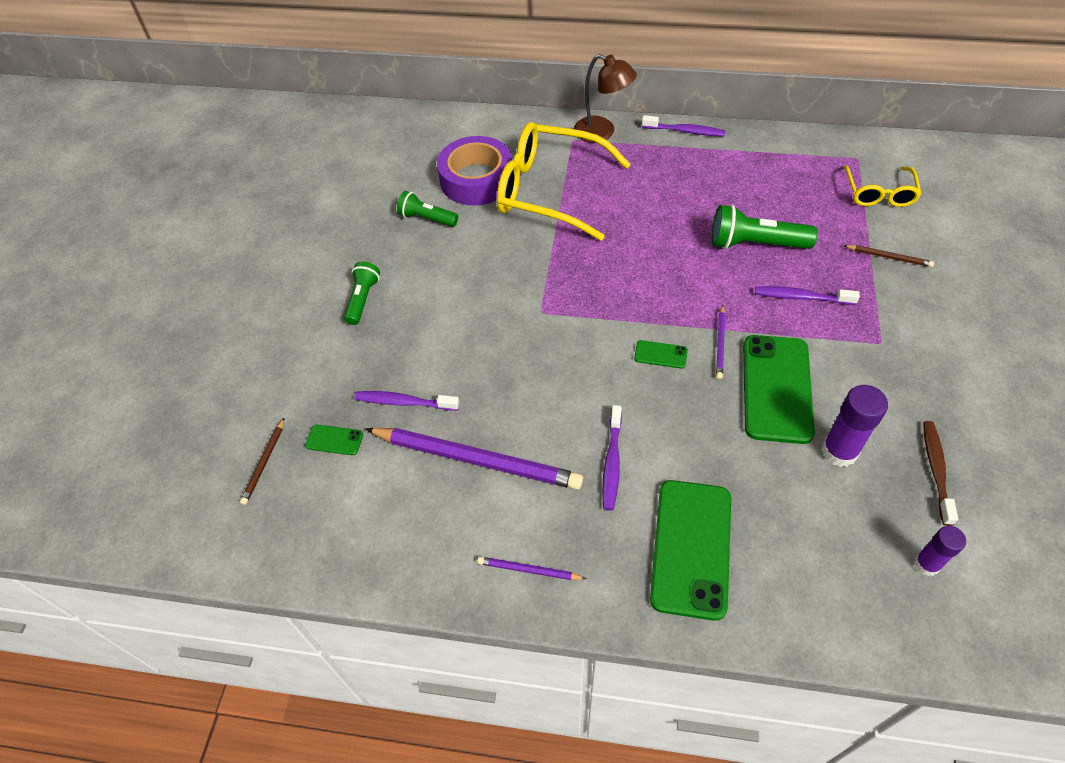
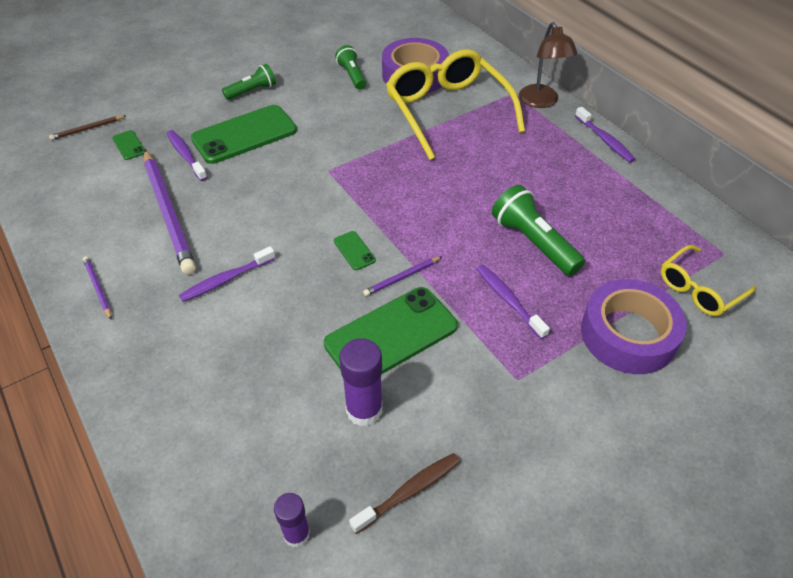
camera: 45 degrees right, 5 degrees down
green phone [650,480,731,621] -> green phone moved to [191,105,297,164]
brown pencil [843,245,934,267] -> purple tape [581,279,687,374]

